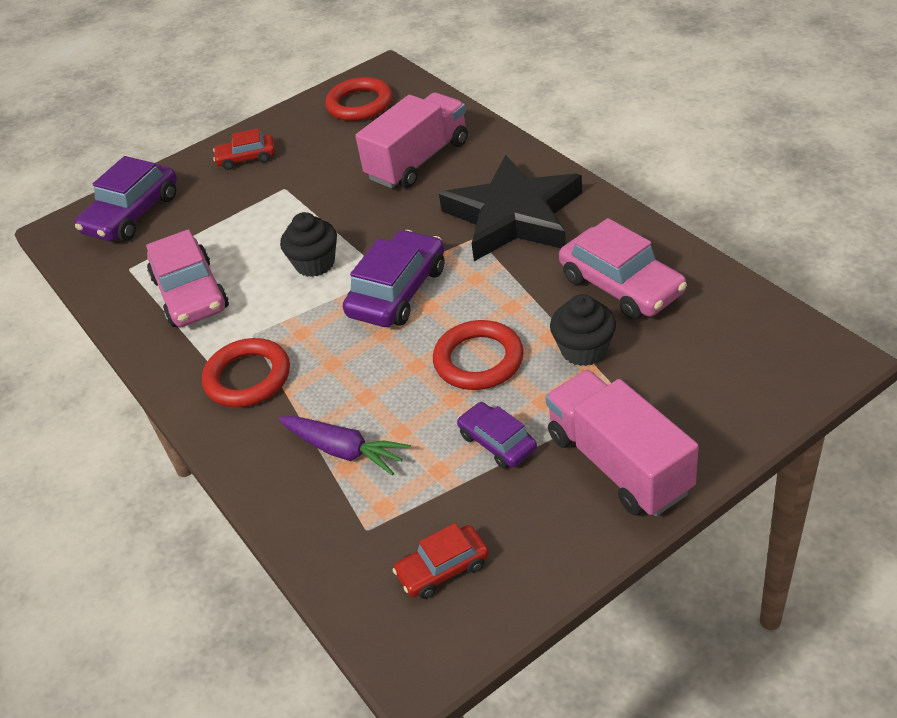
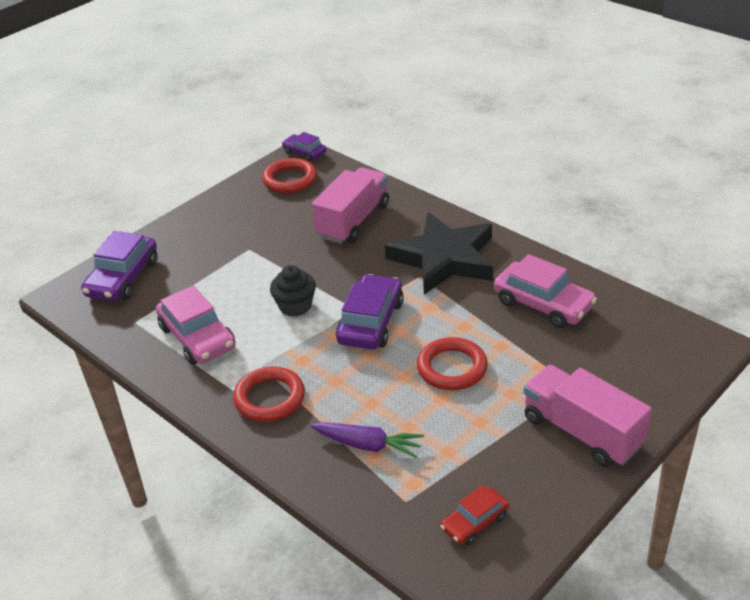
camera: 15 degrees left, 5 degrees down
red car [213,128,275,170] -> none
purple car [457,402,537,469] -> purple car moved to [282,132,327,162]
black cupcake [550,294,616,366] -> none

